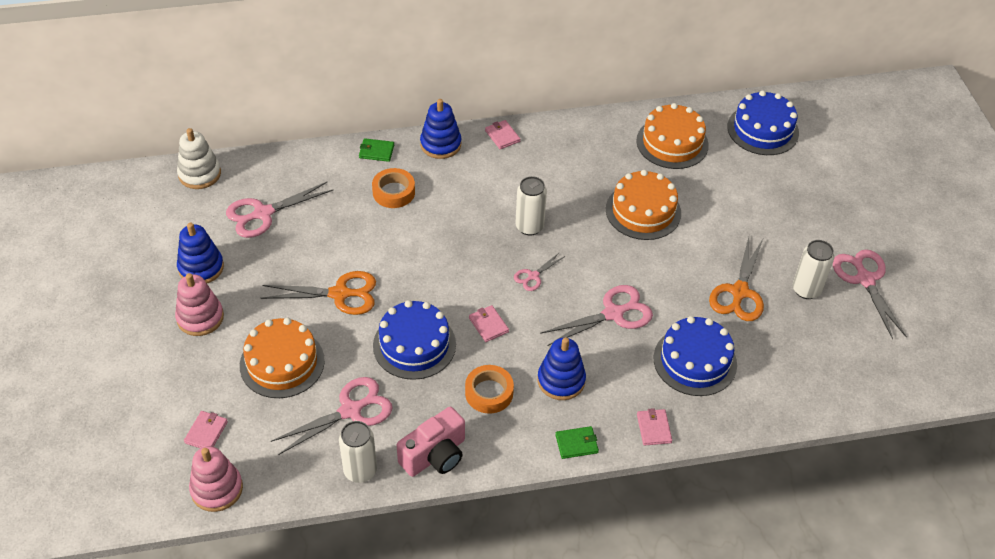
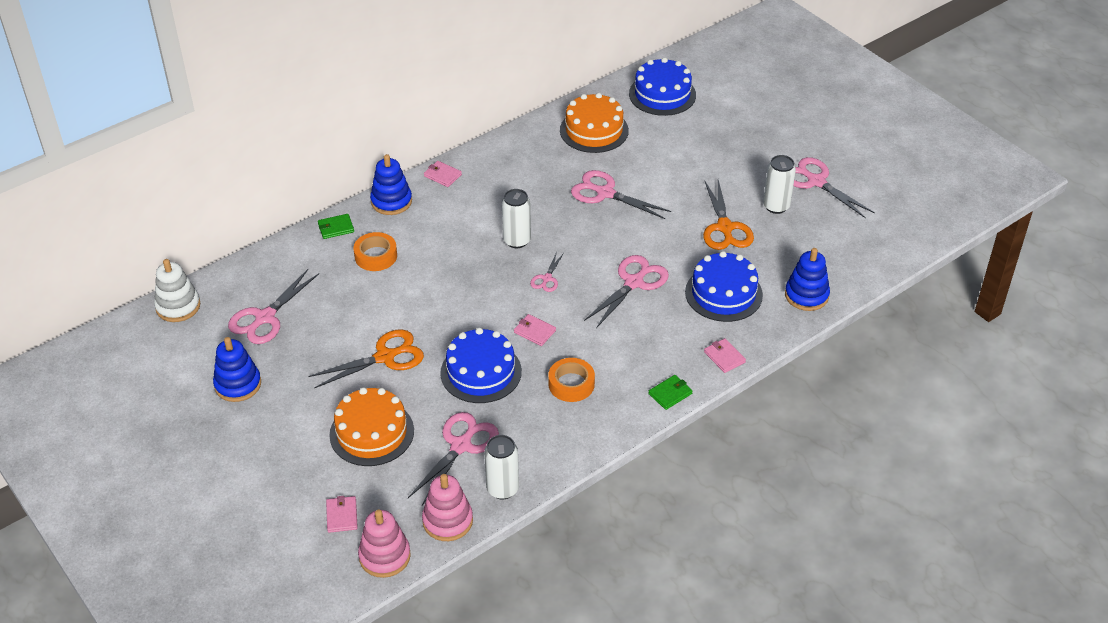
camera: 25 degrees left, 5 degrees down
pink stacking toy [175,273,224,336] -> pink stacking toy moved to [422,474,473,541]
pink camera [397,407,465,477] -> none
blue stacking toy [538,337,586,400] -> blue stacking toy moved to [785,248,830,311]
orange cake [606,170,681,240] -> pink scissors [571,170,671,219]

